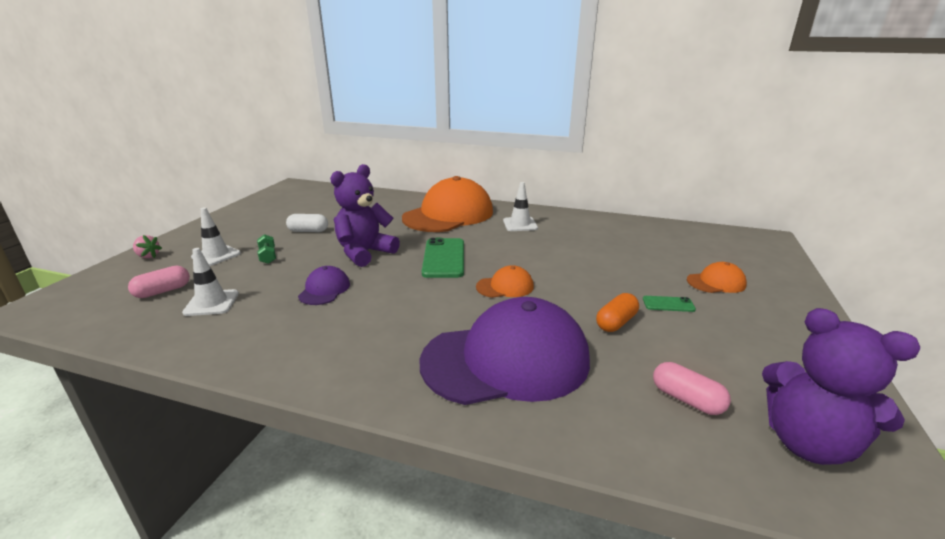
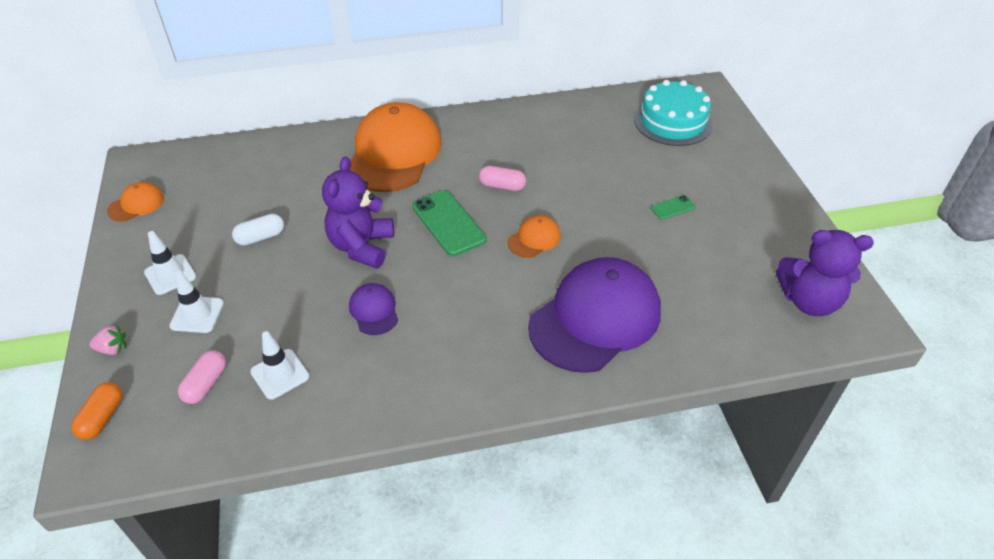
camera: 30 degrees left, 20 degrees up
green dumbbell [257,234,276,264] -> none
white traffic cone [503,182,538,231] -> white traffic cone moved to [144,231,196,295]
orange capsule [596,293,639,332] -> orange capsule moved to [71,382,123,440]
pink capsule [653,362,731,415] -> pink capsule moved to [479,166,526,191]
orange cap [687,262,747,293] -> orange cap moved to [107,182,164,222]
none -> turquoise cake [634,80,713,146]

